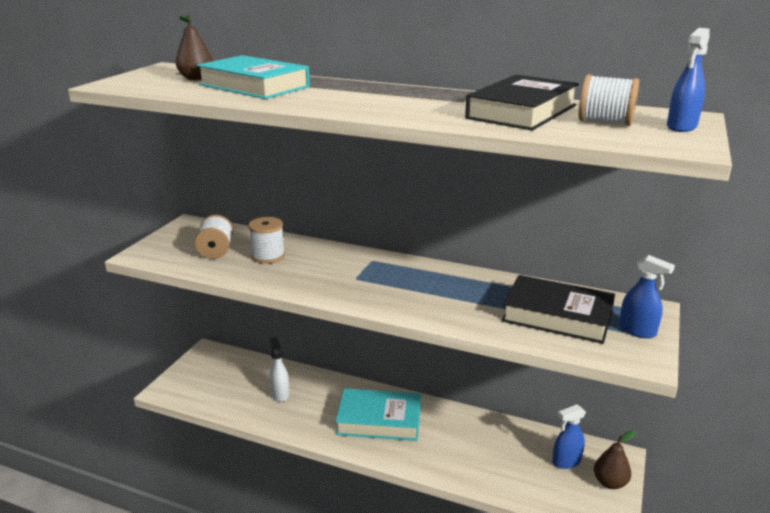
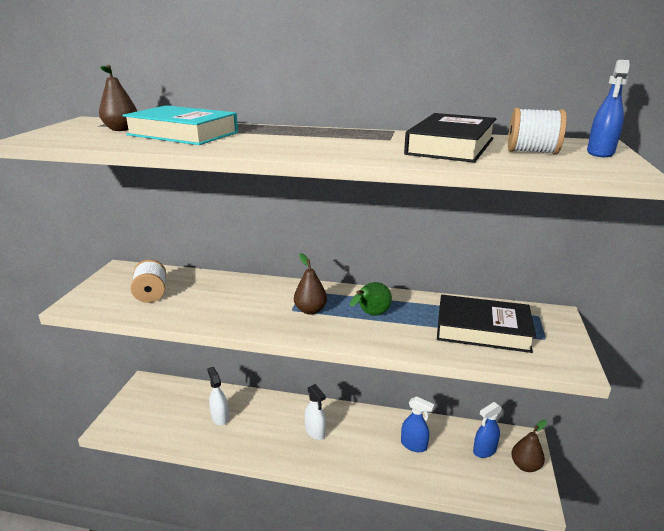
camera: 10 degrees left, 0 degrees up
white spool [248,217,285,264] -> none
turquoise book [336,388,421,441] -> white spray bottle [305,384,326,440]
blue spray bottle [619,255,675,338] -> blue spray bottle moved to [401,396,435,452]
none -> brown pear [294,253,327,315]
none -> green pear [350,282,392,316]

